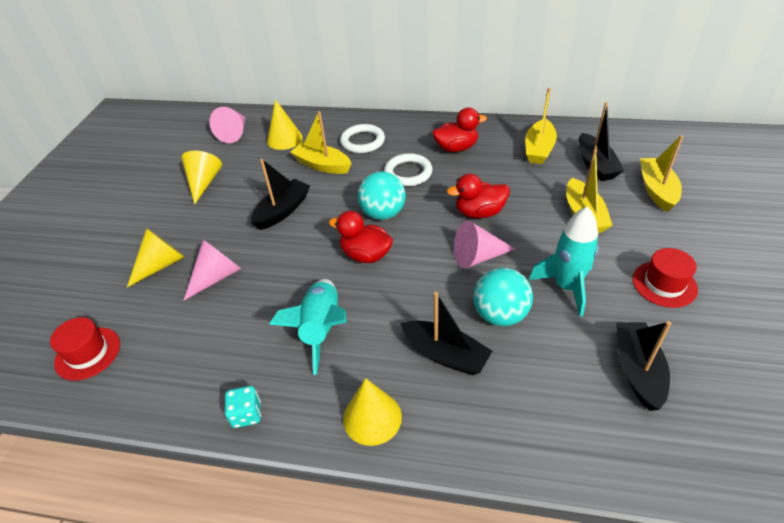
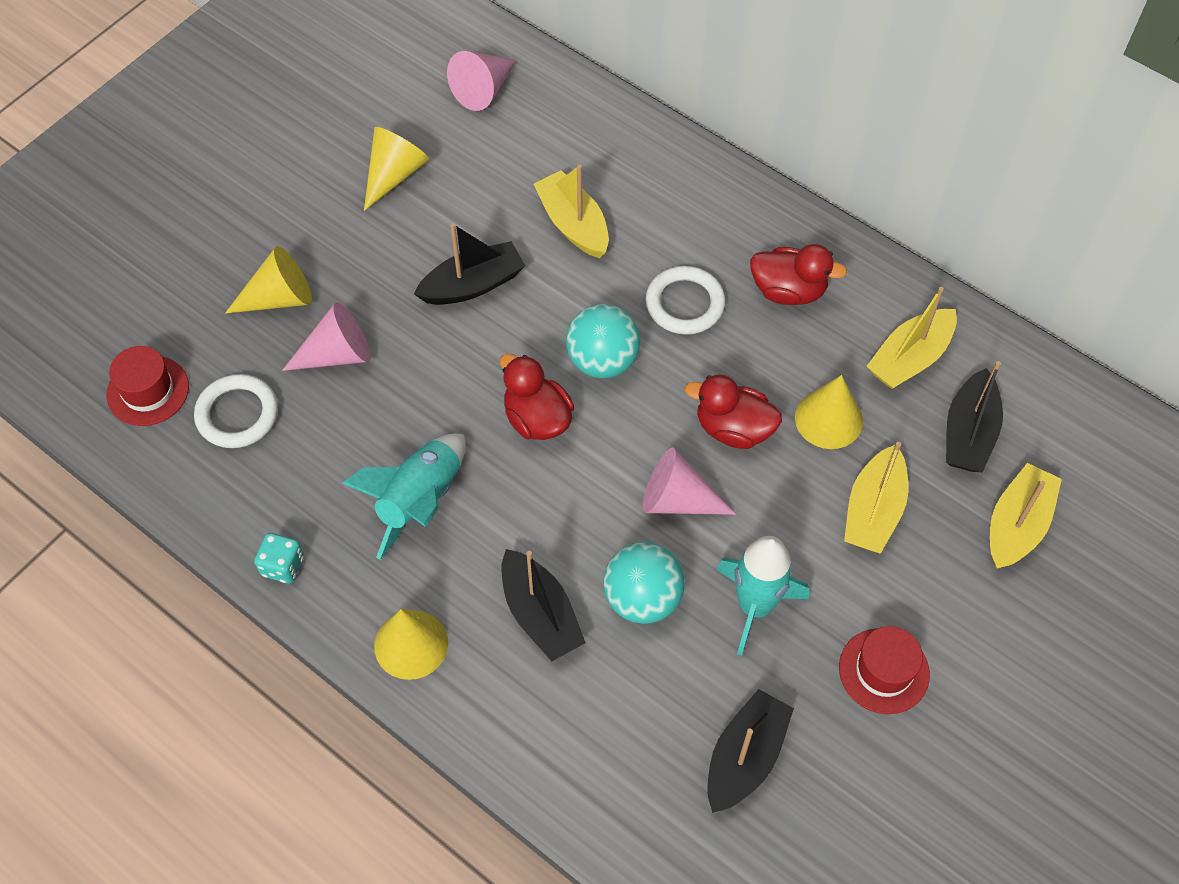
camera: 25 degrees right, 15 degrees up
yellow cone [267,99,303,150] -> yellow cone moved to [795,375,863,449]
white ring [340,124,385,153] -> white ring moved to [194,374,278,448]

